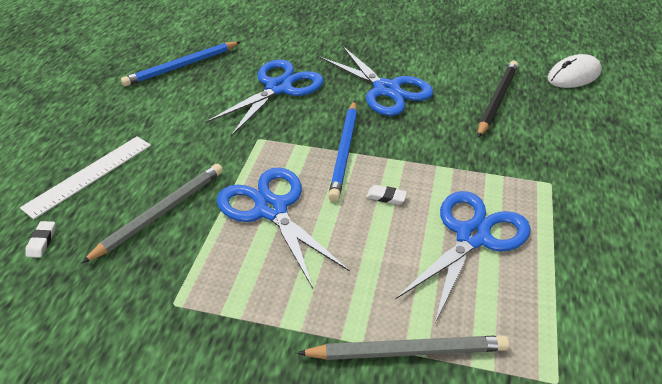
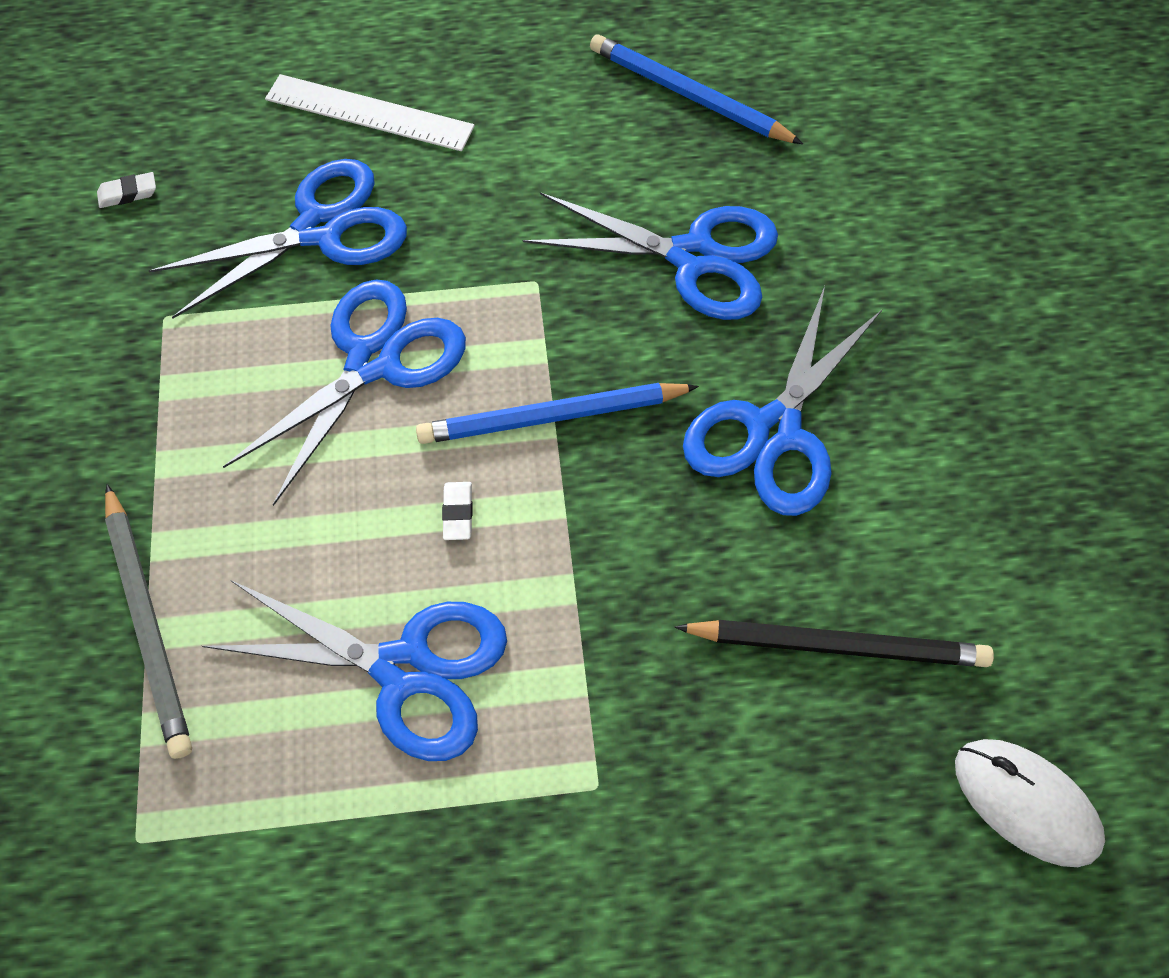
camera: 70 degrees right, 20 degrees up
white eraser [25,221,55,258] -> white eraser moved to [97,172,156,208]
grey pencil [81,164,223,264] -> blue scissors [149,159,407,318]

